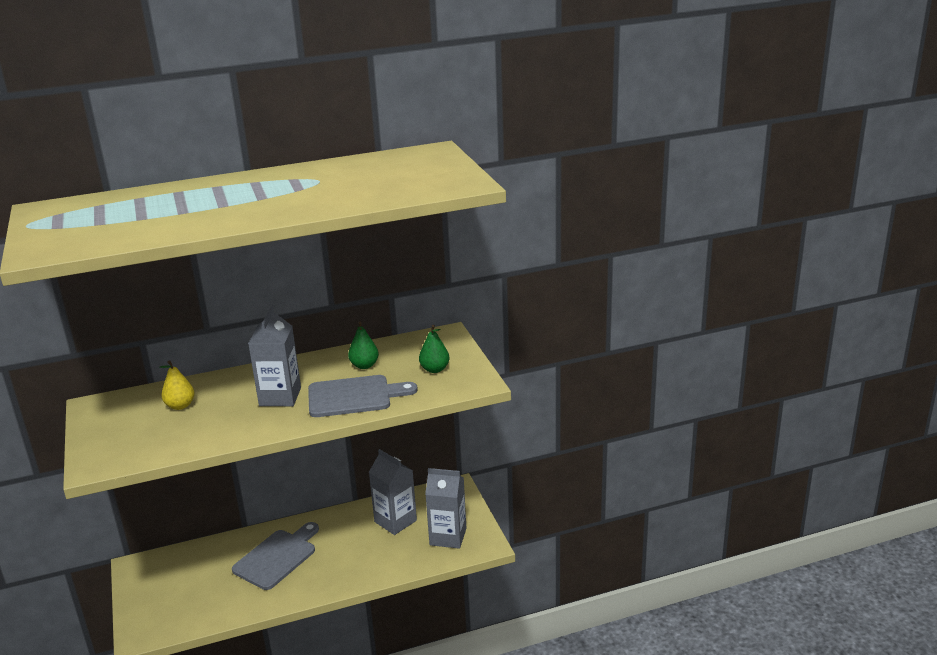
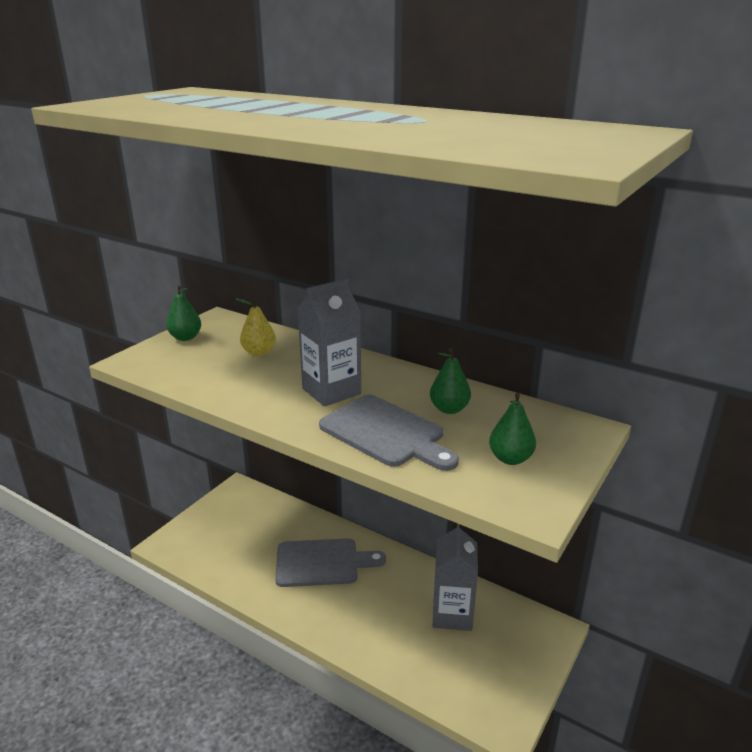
camera: 50 degrees right, 0 degrees up
grey carton [425,468,466,549] -> none
none -> green pear [166,285,201,341]

